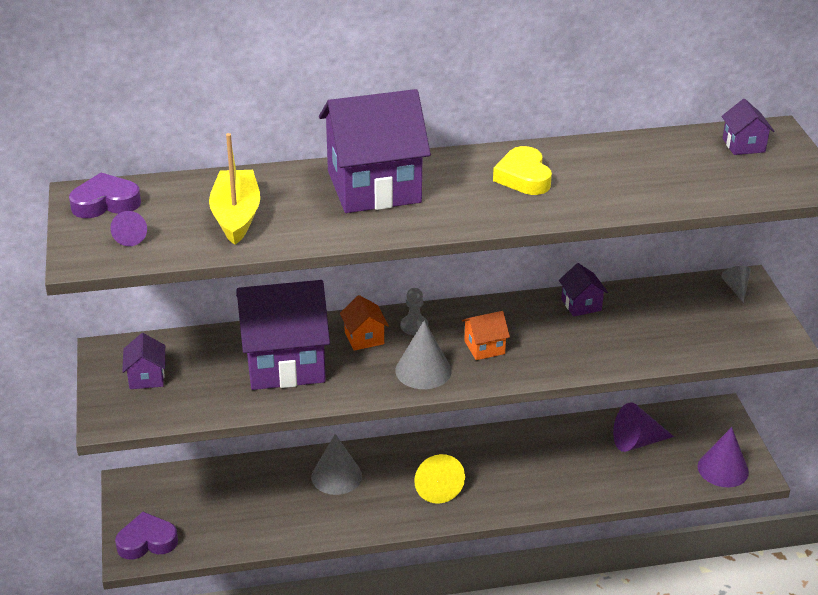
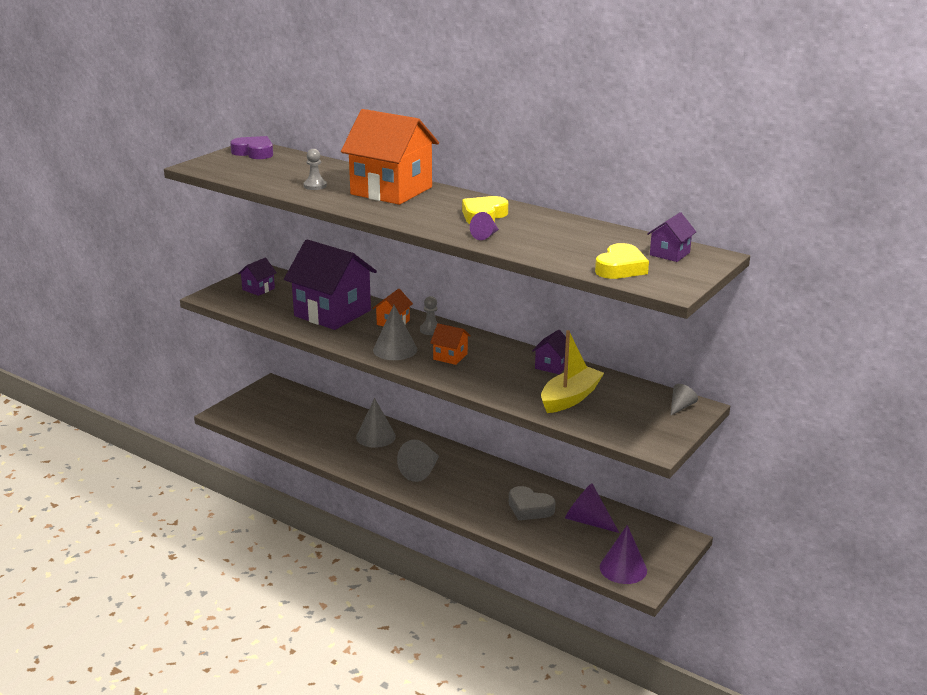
camera: 45 degrees right, 10 degrees down
purple cone [110,211,147,246] -> purple cone moved to [470,212,499,240]
purple heart [115,512,178,560] -> none
yellow boat [209,133,260,245] -> yellow boat moved to [541,330,604,413]
purple house [319,89,431,213] -> orange house [341,109,439,205]
yellow cone [414,454,465,504] -> grey cone [397,440,439,482]
none -> grey pawn [304,149,327,190]
none -> grey heart [509,486,555,520]
none -> yellow heart [595,243,649,279]

